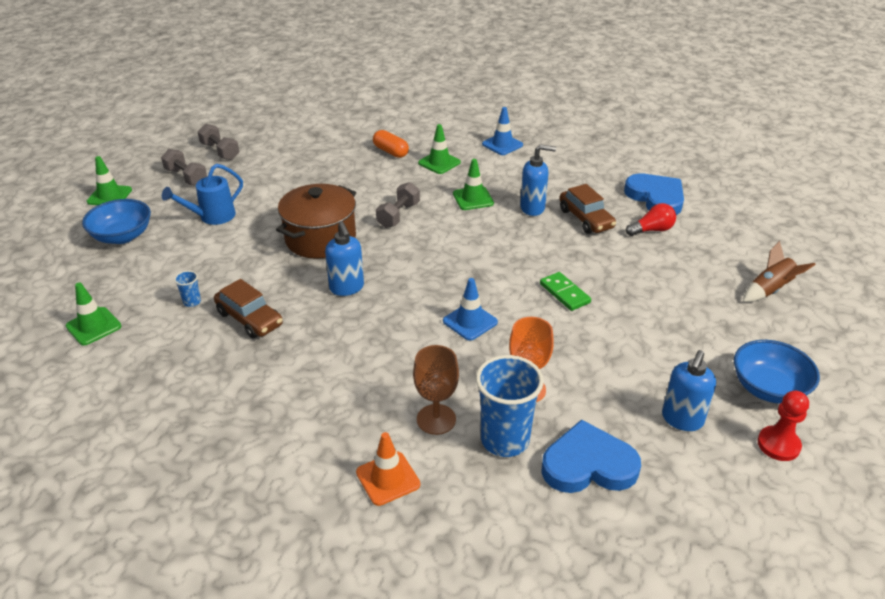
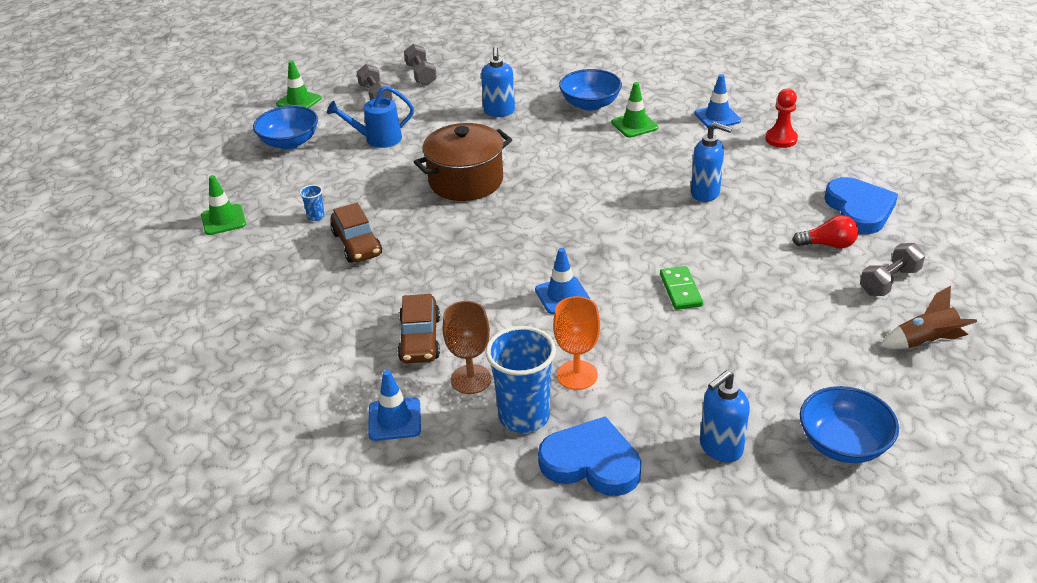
camera: 25 degrees right, 0 degrees up
blue soap dispenser [325,222,364,296] -> blue soap dispenser moved to [481,46,515,117]
orange traffic cone [356,432,420,506] -> blue traffic cone [368,370,421,441]
orange capsule [373,130,409,158] -> blue bowl [559,69,622,111]
grey dumbbell [376,182,420,228] -> grey dumbbell moved to [860,243,925,296]
green traffic cone [453,159,494,210] -> none
brown car [559,184,616,234] -> brown car moved to [397,294,440,363]
red pawn [758,391,809,461] -> red pawn moved to [765,88,798,148]

